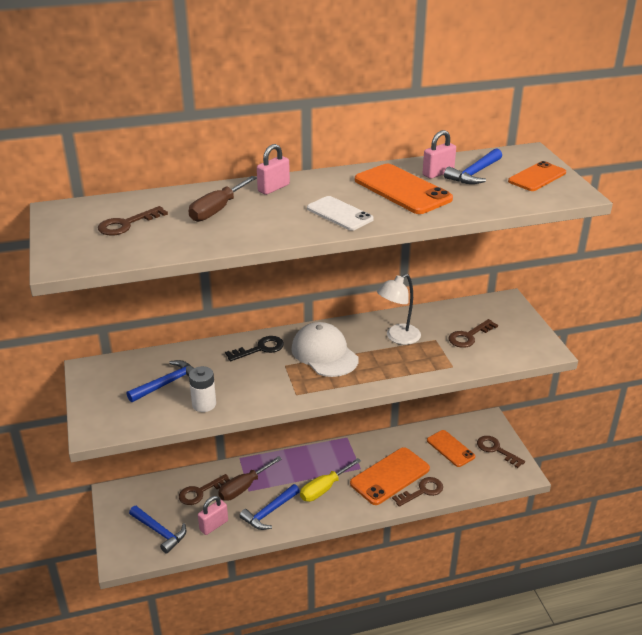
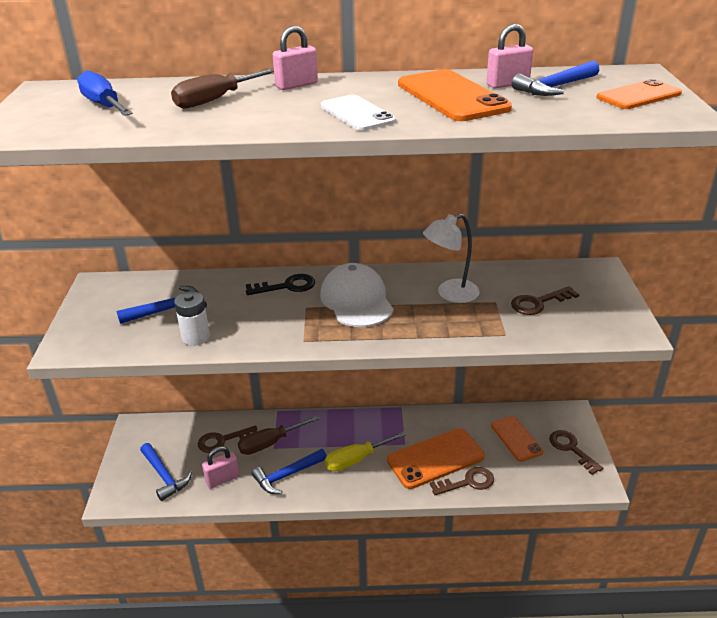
camera: 15 degrees right, 0 degrees up
brown key [98,206,168,236] -> blue screwdriver [77,70,133,116]

